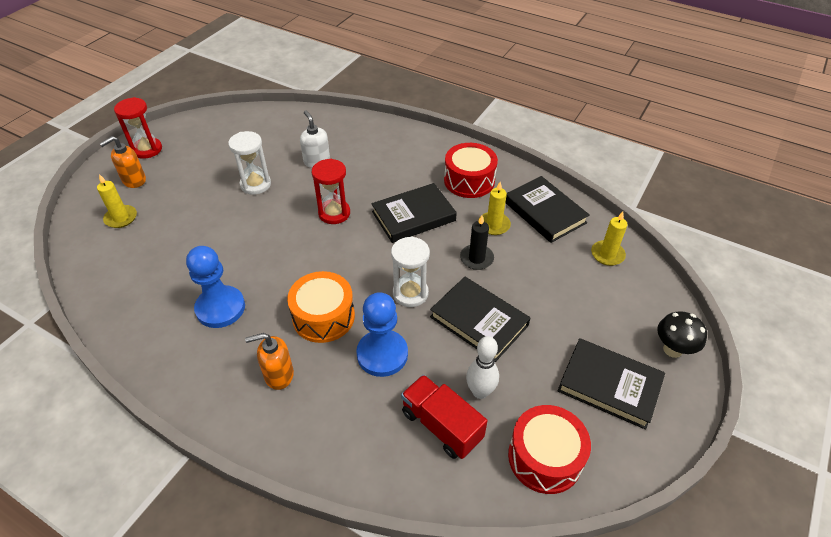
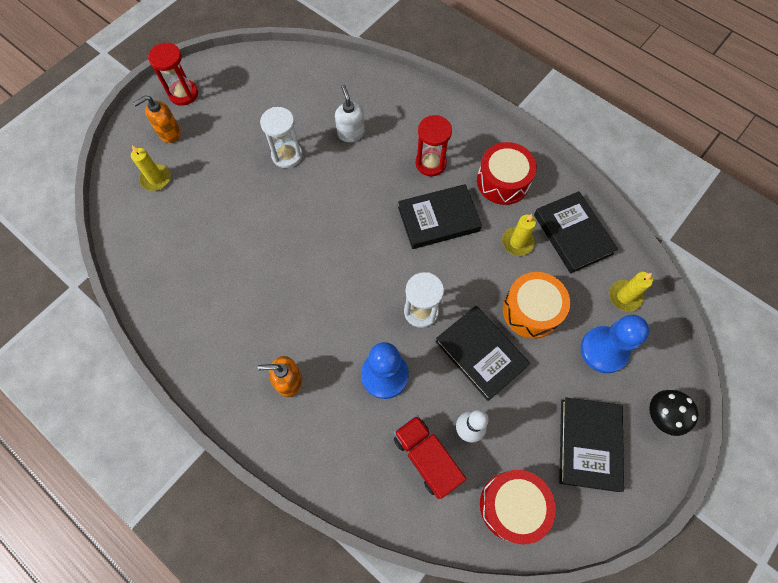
camera: 10 degrees right, 20 degrees up
blue pawn [186,246,245,328] -> blue pawn moved to [581,315,650,373]
orange drum [287,271,355,343] -> orange drum moved to [503,272,570,339]
red hourglass [312,159,350,224] -> red hourglass moved to [415,115,452,176]
black candle [460,216,494,270] -> none
black book [558,338,665,430] -> black book turned 60 degrees clockwise [559,397,624,492]

